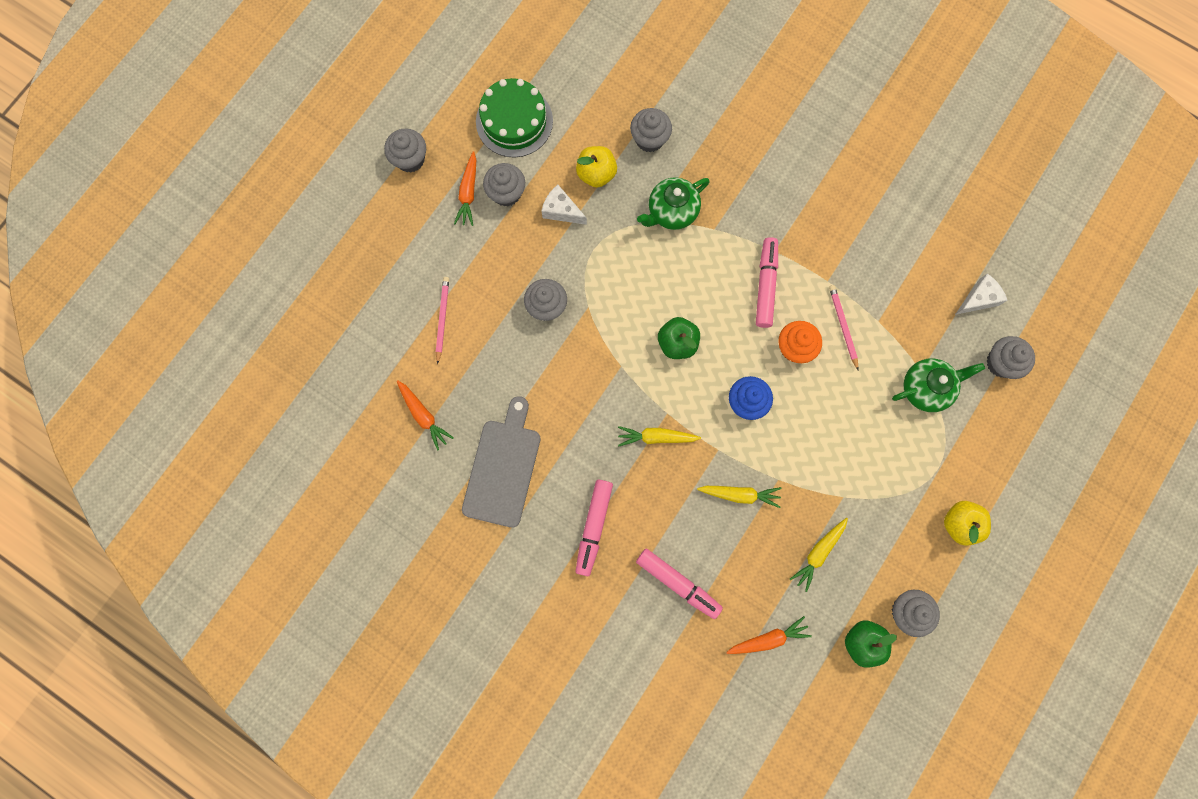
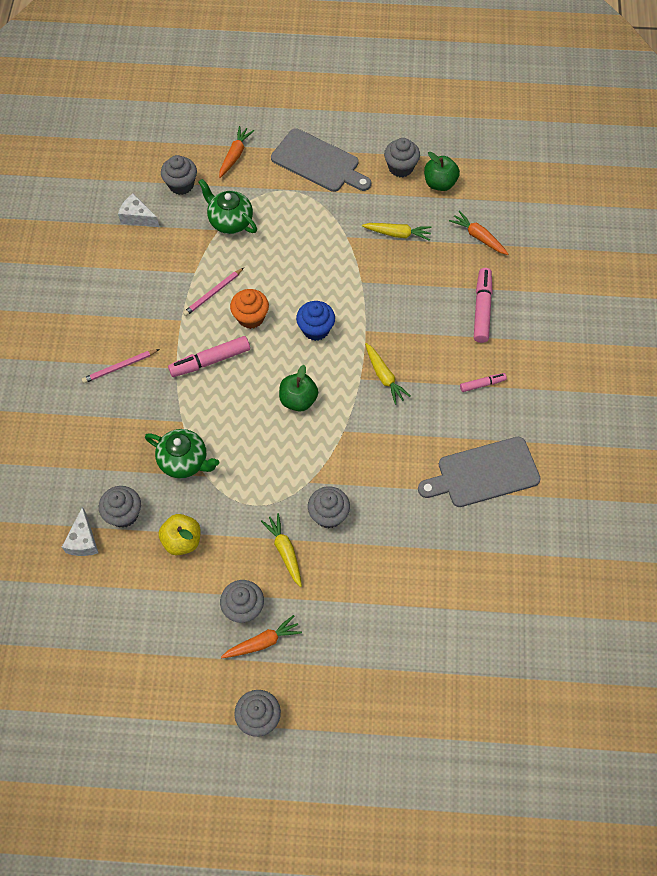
camera: 120 degrees left, 15 degrees down
orange carrot [397,380,454,451] -> orange carrot moved to [219,126,254,178]
pink pencil [436,277,449,365] -> pink pencil moved to [82,349,159,383]
green cake [476,78,553,158] -> none
white cheese [541,185,587,225] -> white cheese moved to [62,507,98,556]
pink marker [575,480,613,576] -> pink marker [460,373,507,392], size x0.56
yellow carrot [697,486,782,508] -> yellow carrot moved to [261,513,302,587]
yellow apple [944,501,991,546] -> grey cutting board [271,128,371,192]

